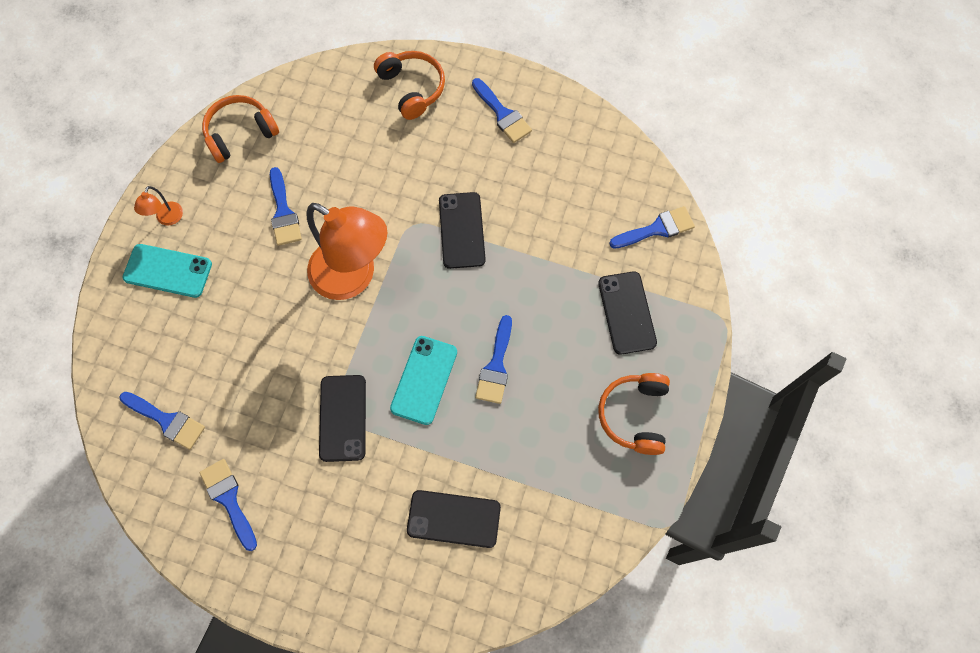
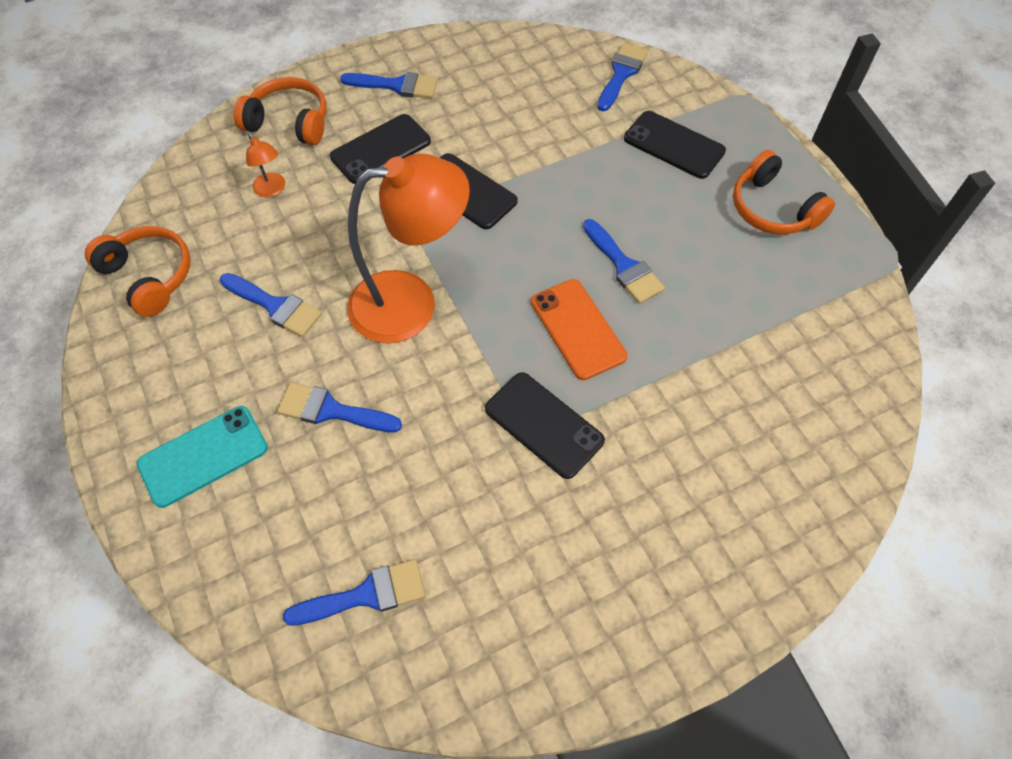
camera: 45 degrees left, 10 degrees down
orange lamp [134,186,183,226] -> orange lamp moved to [246,133,285,197]
blue brush [199,459,257,551] -> blue brush moved to [277,382,402,432]
orange headphones [202,95,279,163] -> orange headphones turned 120 degrees clockwise [85,226,191,317]
turquoise phone [390,336,457,425] -> orange phone [531,279,627,380]
black phone [407,490,501,548] -> black phone moved to [330,114,431,184]

